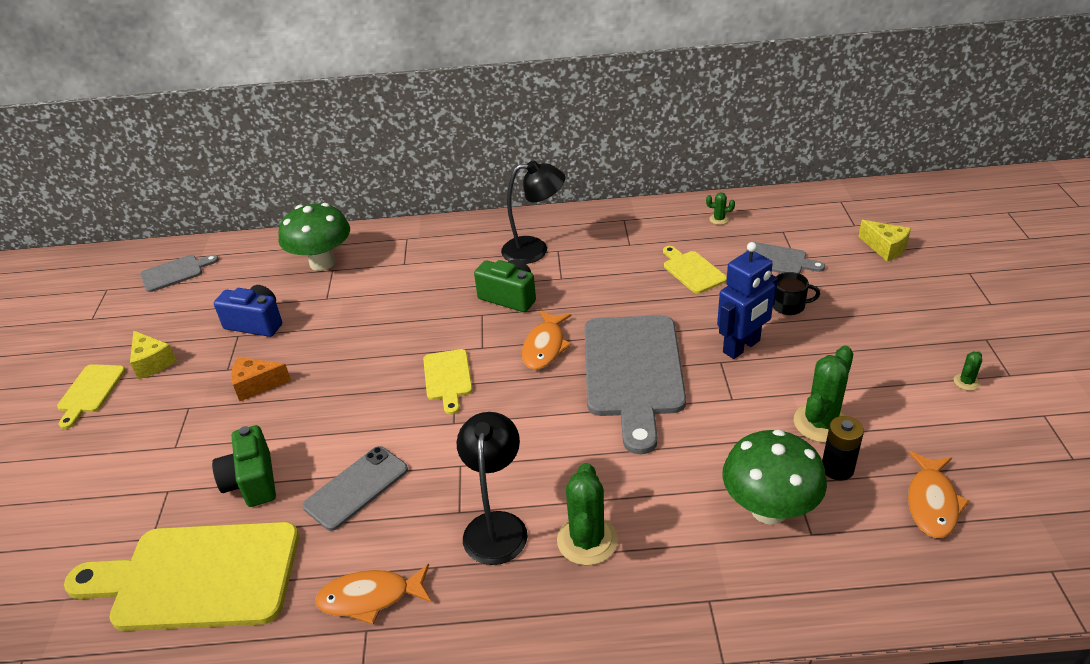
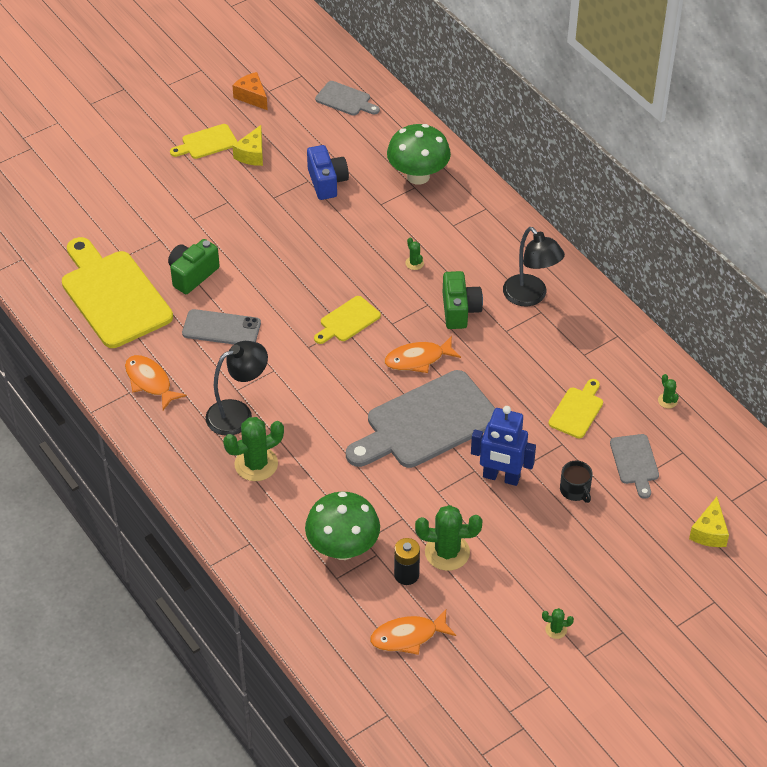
camera: 55 degrees right, 10 degrees up
orange cheese [231,357,291,401] -> orange cheese moved to [232,72,268,110]
none -> green cactus [405,237,424,270]

